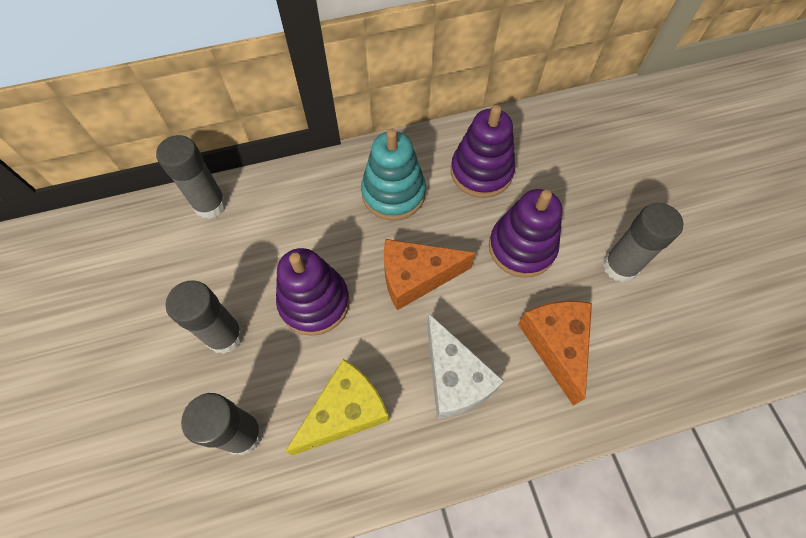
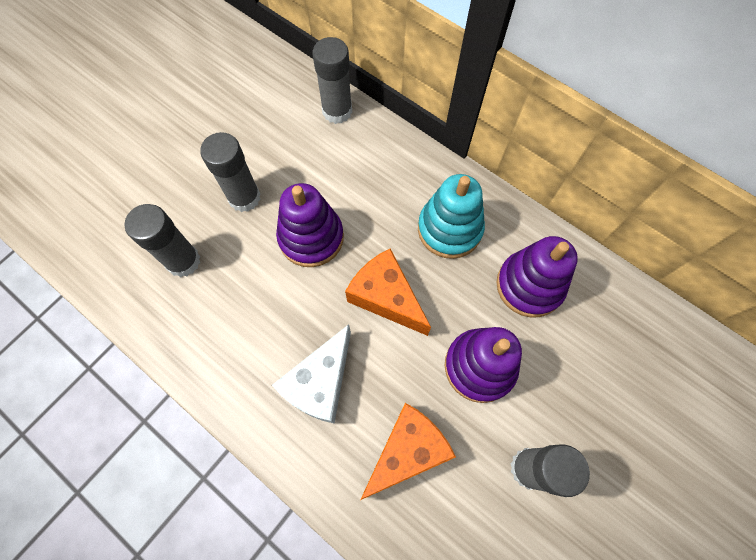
camera: 55 degrees right, 5 degrees up
yellow cheese [285,359,389,455] -> none

